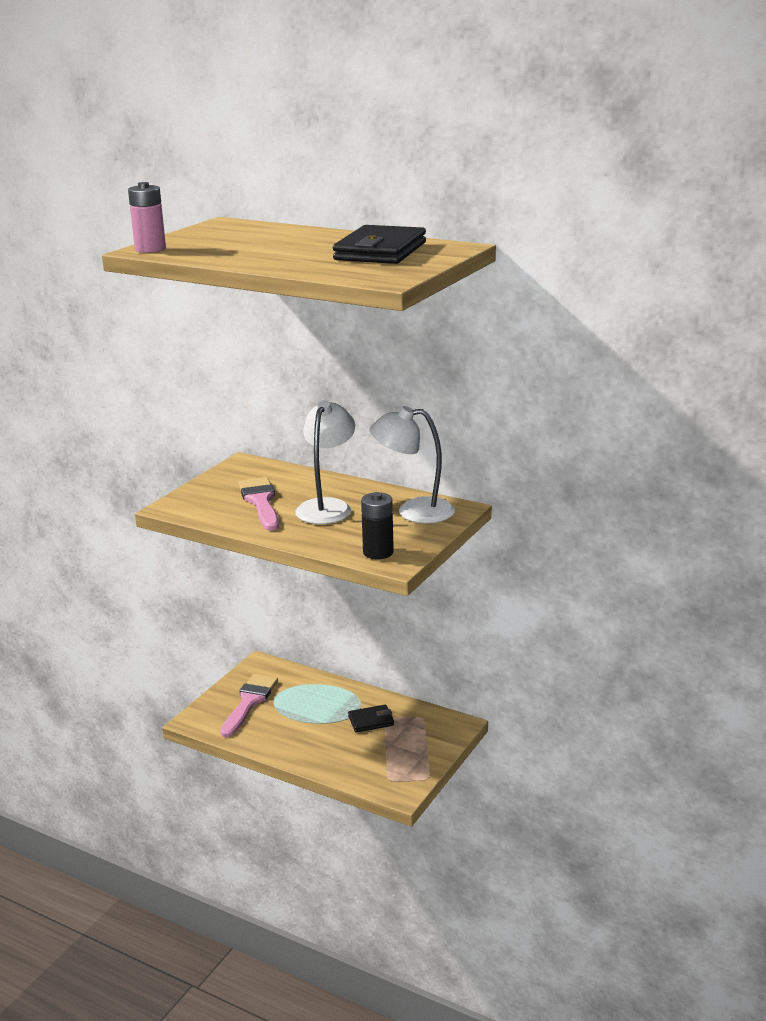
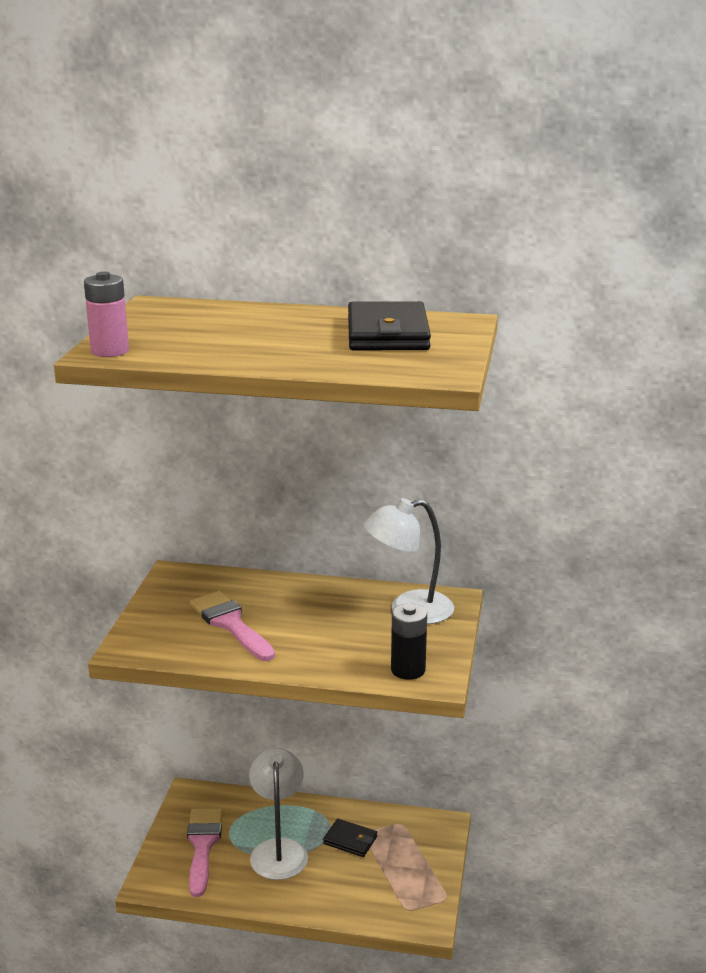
camera: 20 degrees left, 0 degrees up
white lamp [295,400,355,524] -> white lamp moved to [249,748,308,880]
black wallet [348,705,394,733] -> black wallet turned 60 degrees clockwise [323,819,377,857]

